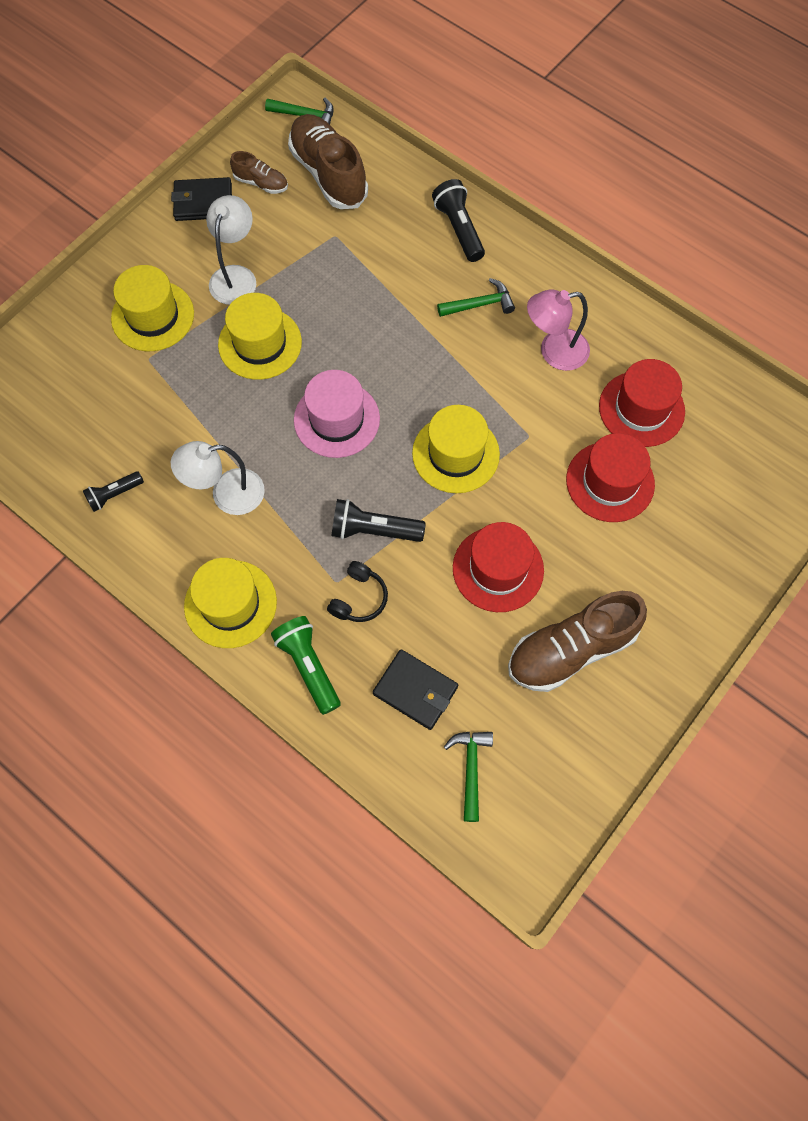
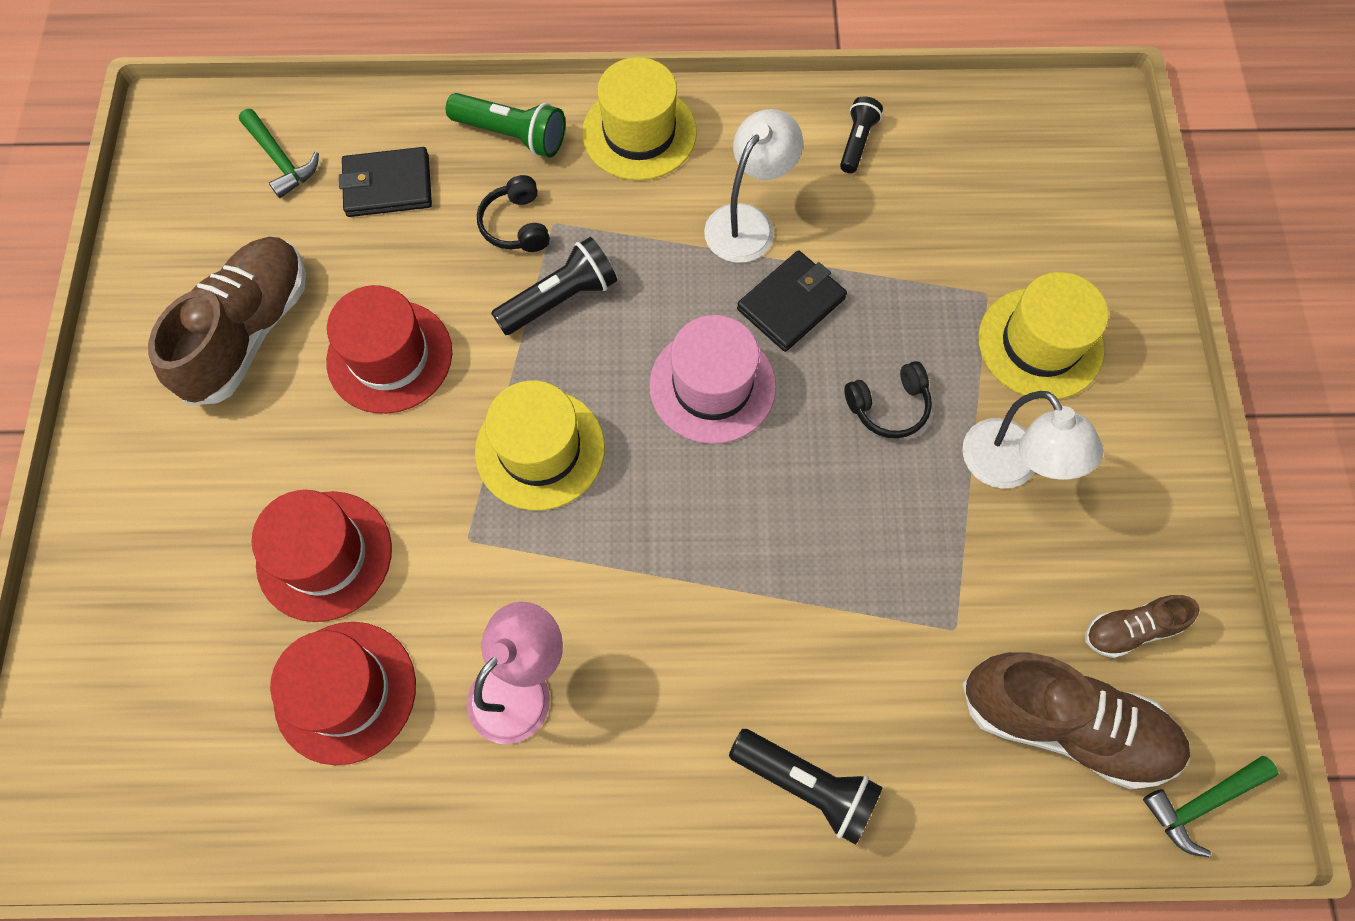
camera: 140 degrees right, 0 degrees up
black wallet [171,177,232,221] -> black wallet moved to [737,250,847,352]
yellow hat [218,293,302,380] -> black headphones [844,361,932,438]
green hammer [437,278,515,317] -> none

